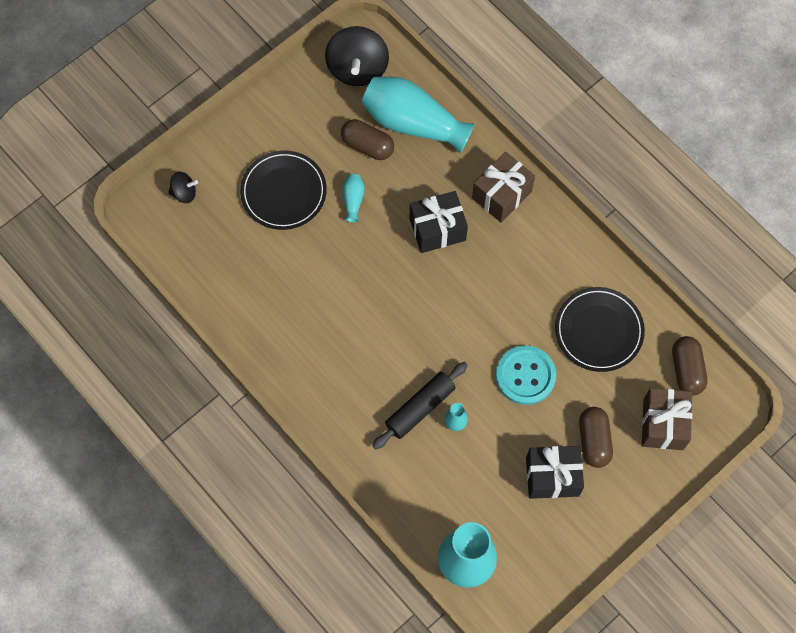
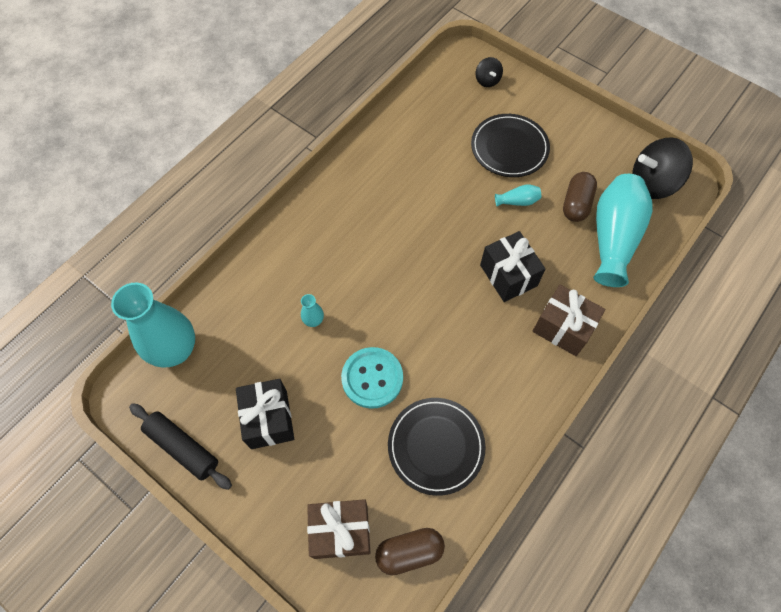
camera: 80 degrees right, 5 degrees down
black rolling pin [372,362,468,449] -> black rolling pin moved to [129,403,232,490]
brown capsule [579,407,613,468] -> none

